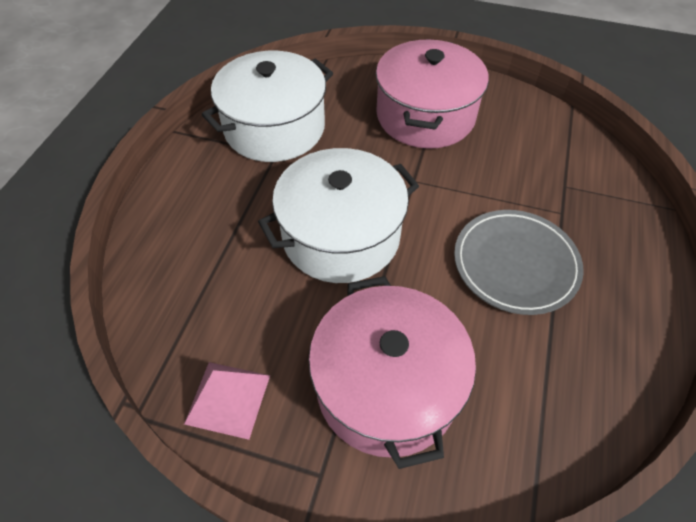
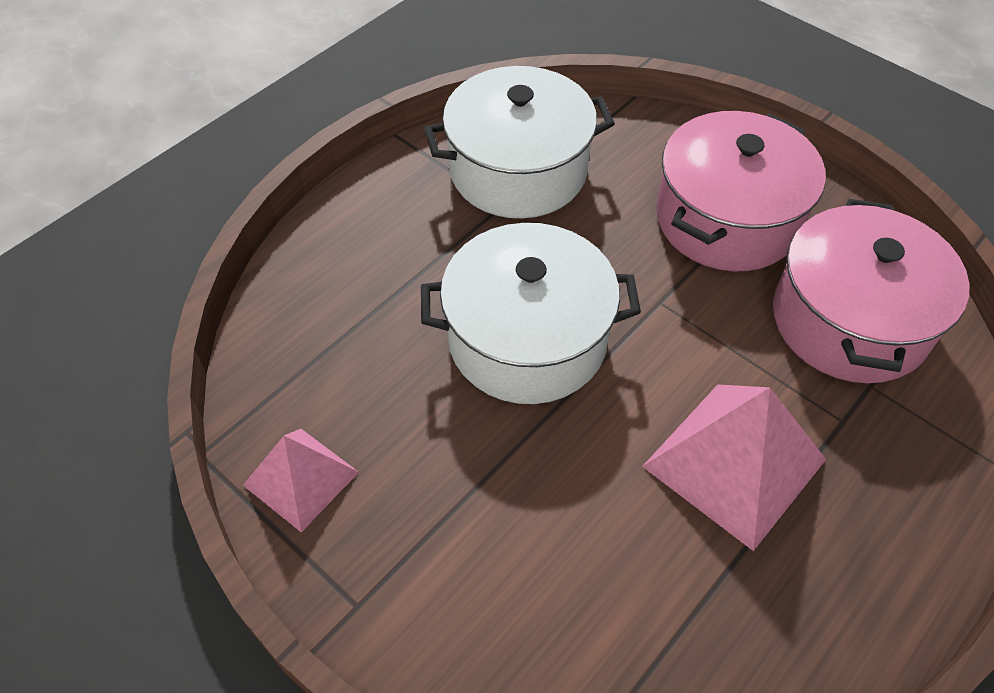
camera: 25 degrees right, 0 degrees up
pink pot [309,276,476,469] -> pink pot moved to [773,199,969,383]
grey plate [454,210,584,315] -> pink pyramid [642,384,826,551]

